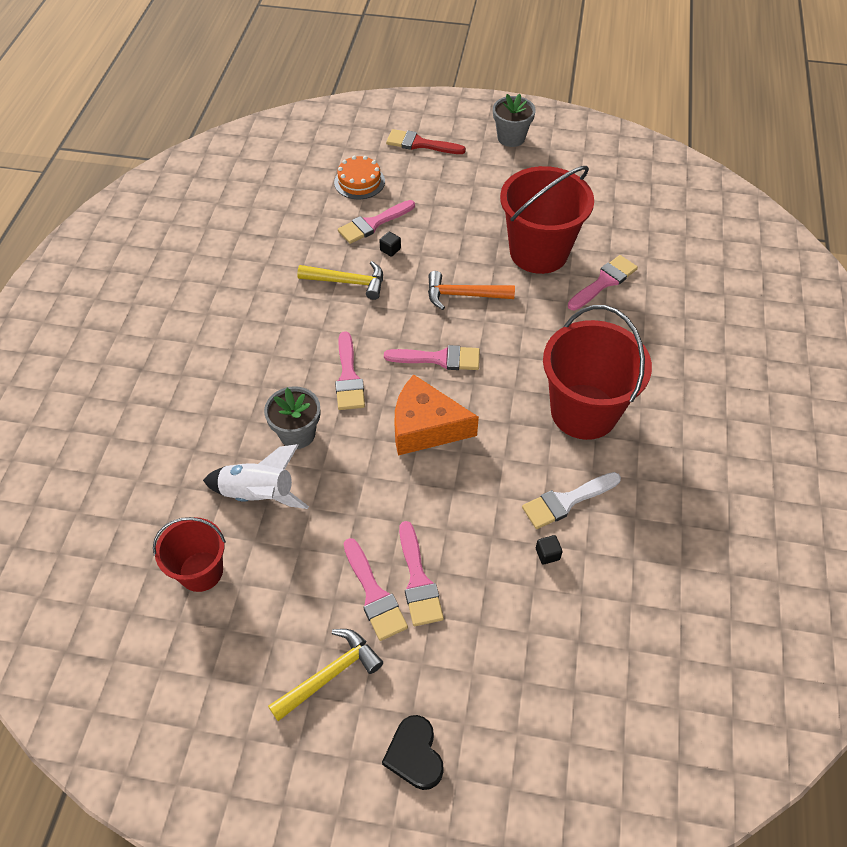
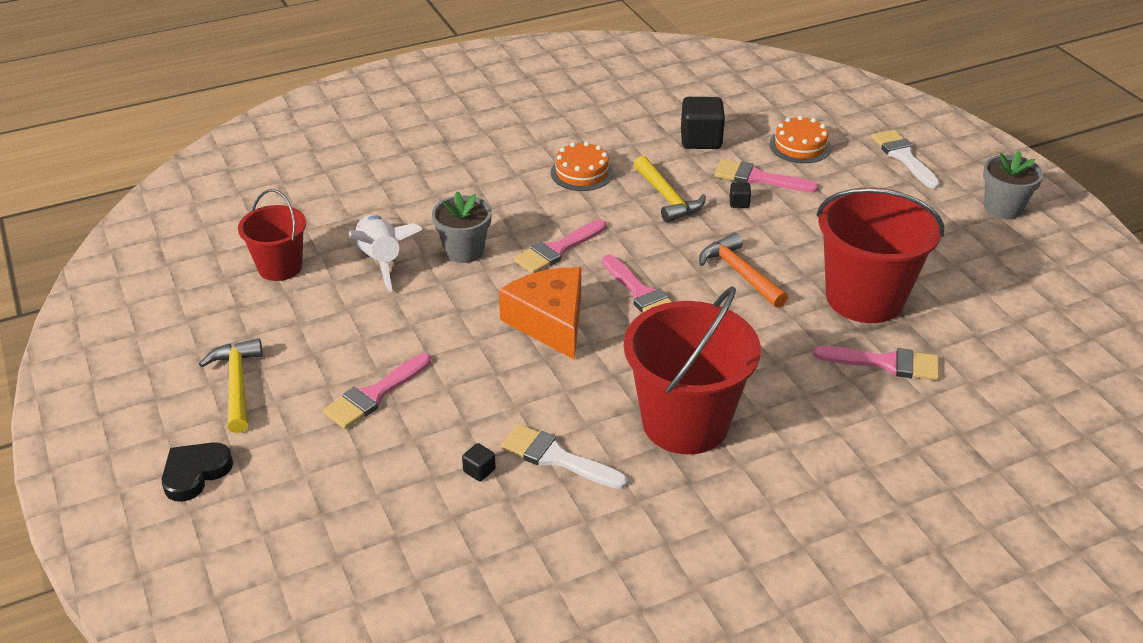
camera: 55 degrees right, 15 degrees down
yellow hammer [268,629,383,721] -> yellow hammer turned 120 degrees counterclockwise [199,338,263,433]
pink brush [344,538,408,641] -> none
red brush [386,129,466,154] -> white brush [872,130,940,189]
none -> orange cake [551,142,614,191]
none -> black cube [681,97,725,149]

